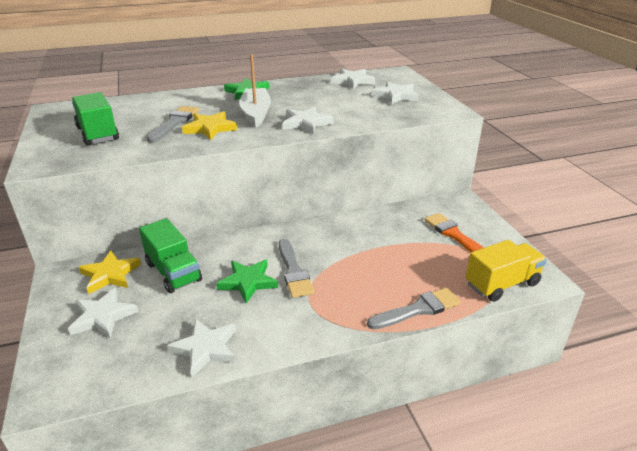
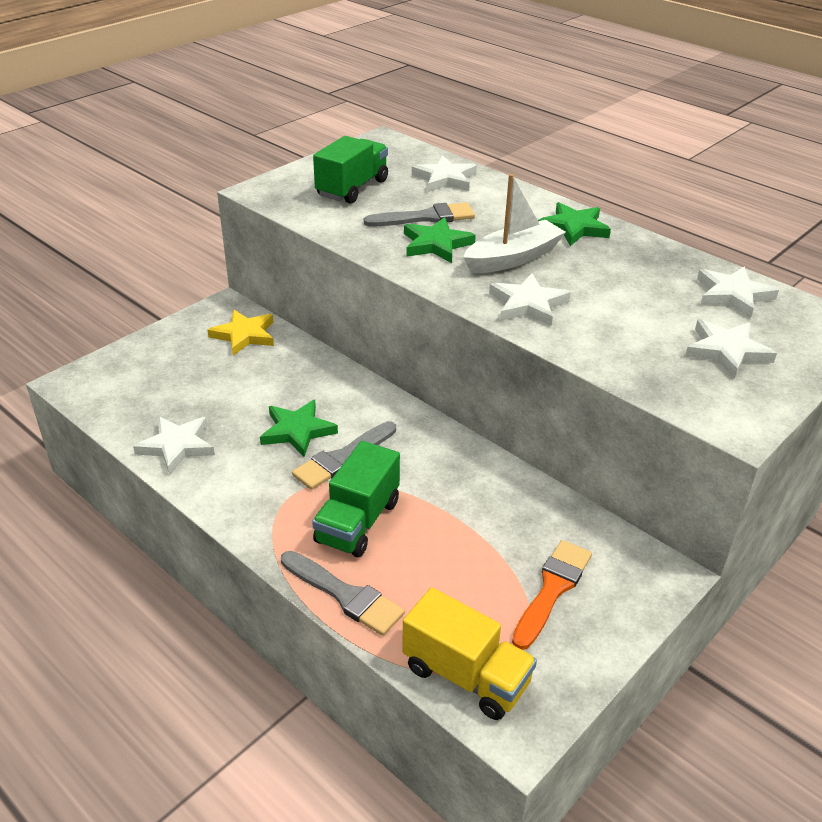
camera: 60 degrees right, 5 degrees up
white star [68,288,138,338] -> white star moved to [412,155,477,192]
green truck [139,218,202,293] -> green truck moved to [312,441,400,558]
yellow star [182,111,237,140] -> green star [404,217,476,263]

